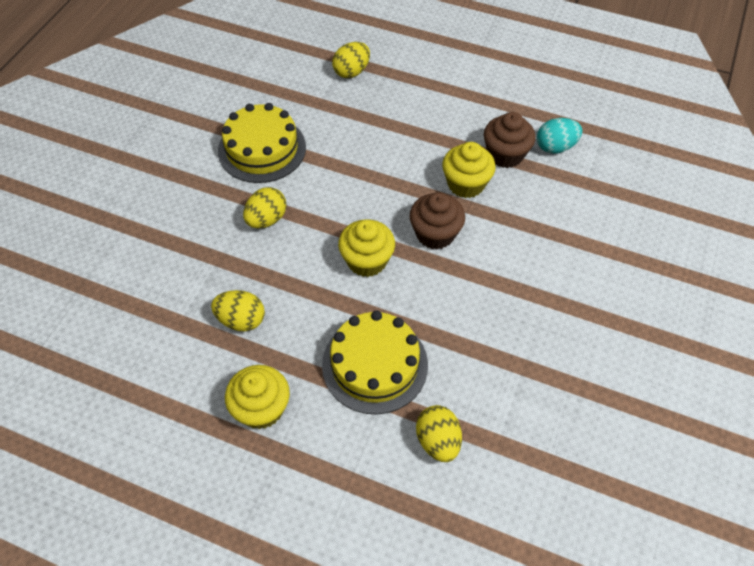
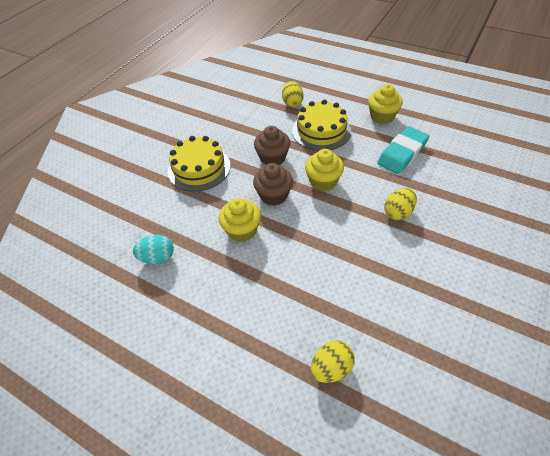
camera: 170 degrees left, 5 degrees down
yellow egg [211,290,265,331] -> turquoise eraser [377,126,429,174]
yellow cake [218,103,306,183] -> yellow cake moved to [168,136,231,192]
brown cupcake [484,112,536,168] -> brown cupcake moved to [254,126,290,165]

